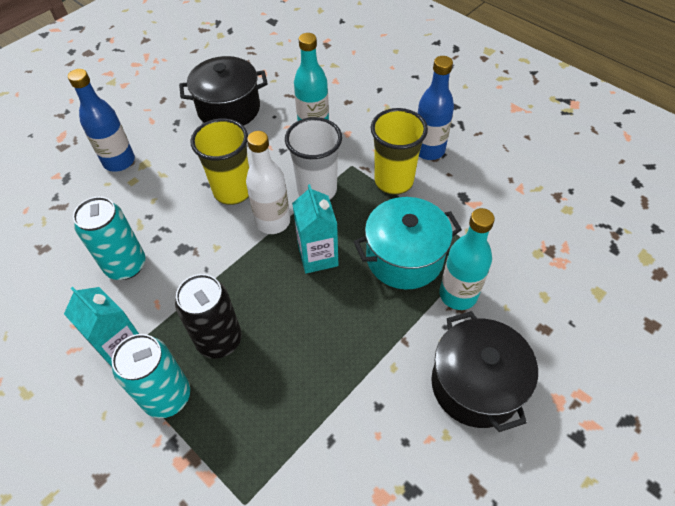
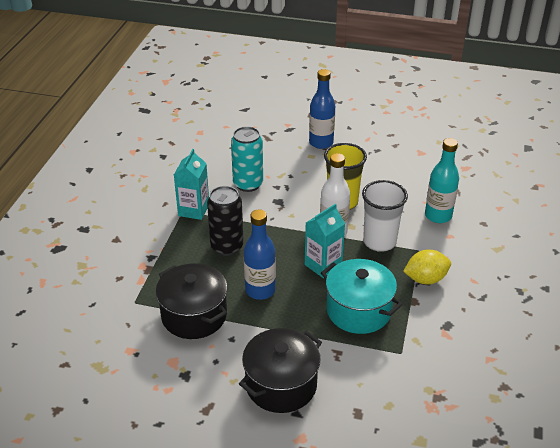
camera: 60 degrees right, 15 degrees down
turquoise can [112,334,190,418] -> none
black pot [179,56,268,126] -> black pot moved to [156,263,227,339]
yellow cup [371,108,428,195] -> yellow lemon [403,250,451,285]
blue bottle [417,56,454,160] -> blue bottle moved to [244,210,276,300]
turquoise bottle [439,208,495,310] -> none

